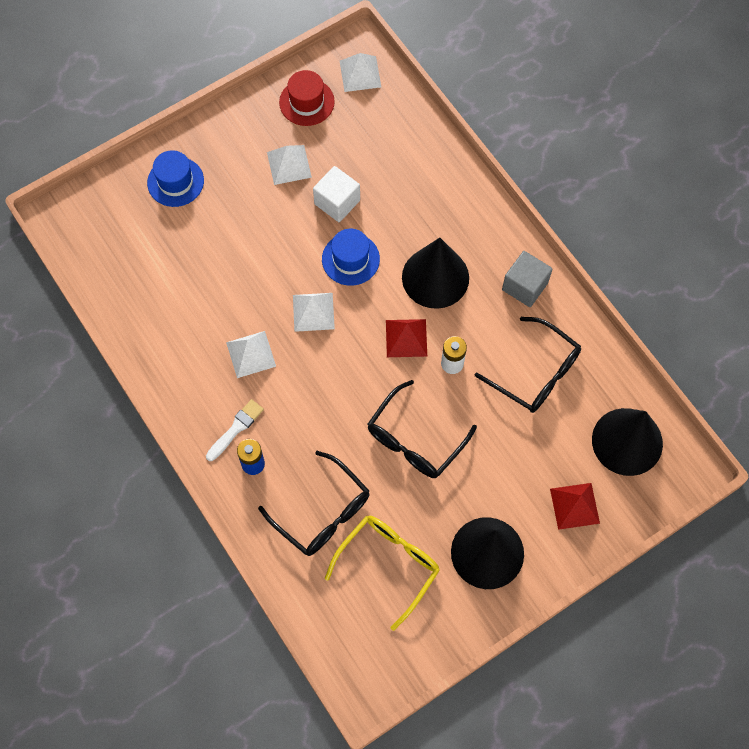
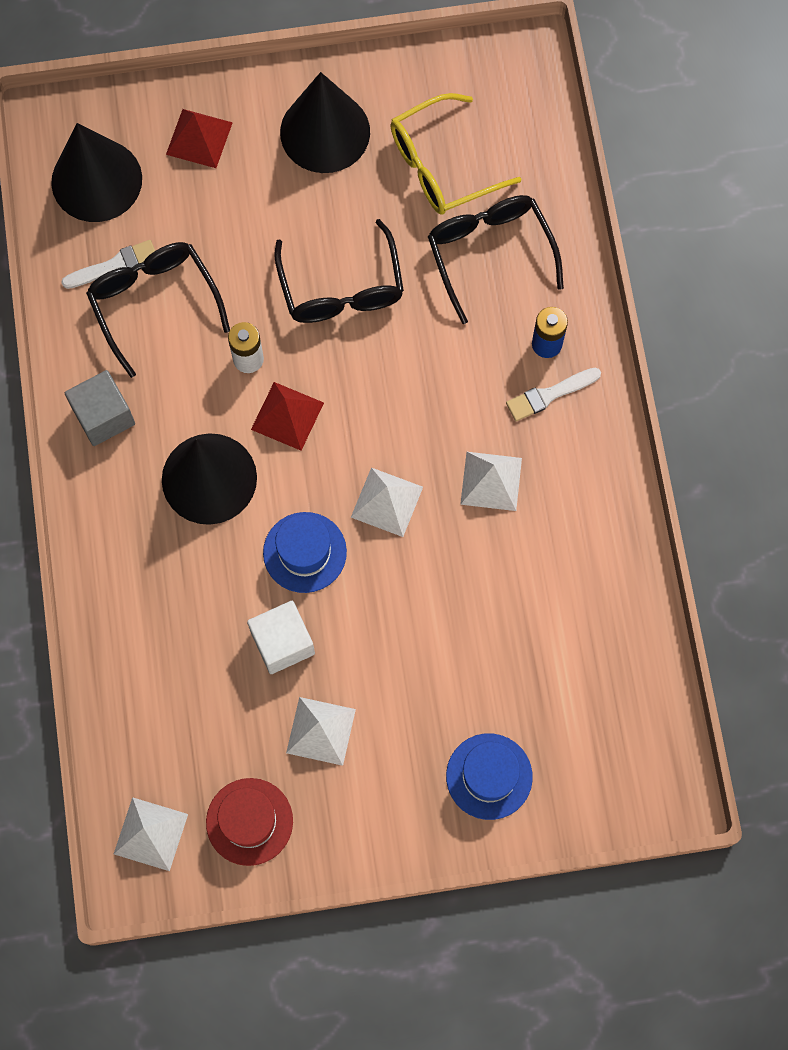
camera: 155 degrees left, 5 degrees up
black glasses [368,380,477,478] -> black glasses turned 105 degrees clockwise [274,219,404,323]
none -> white brush [61,240,155,289]

